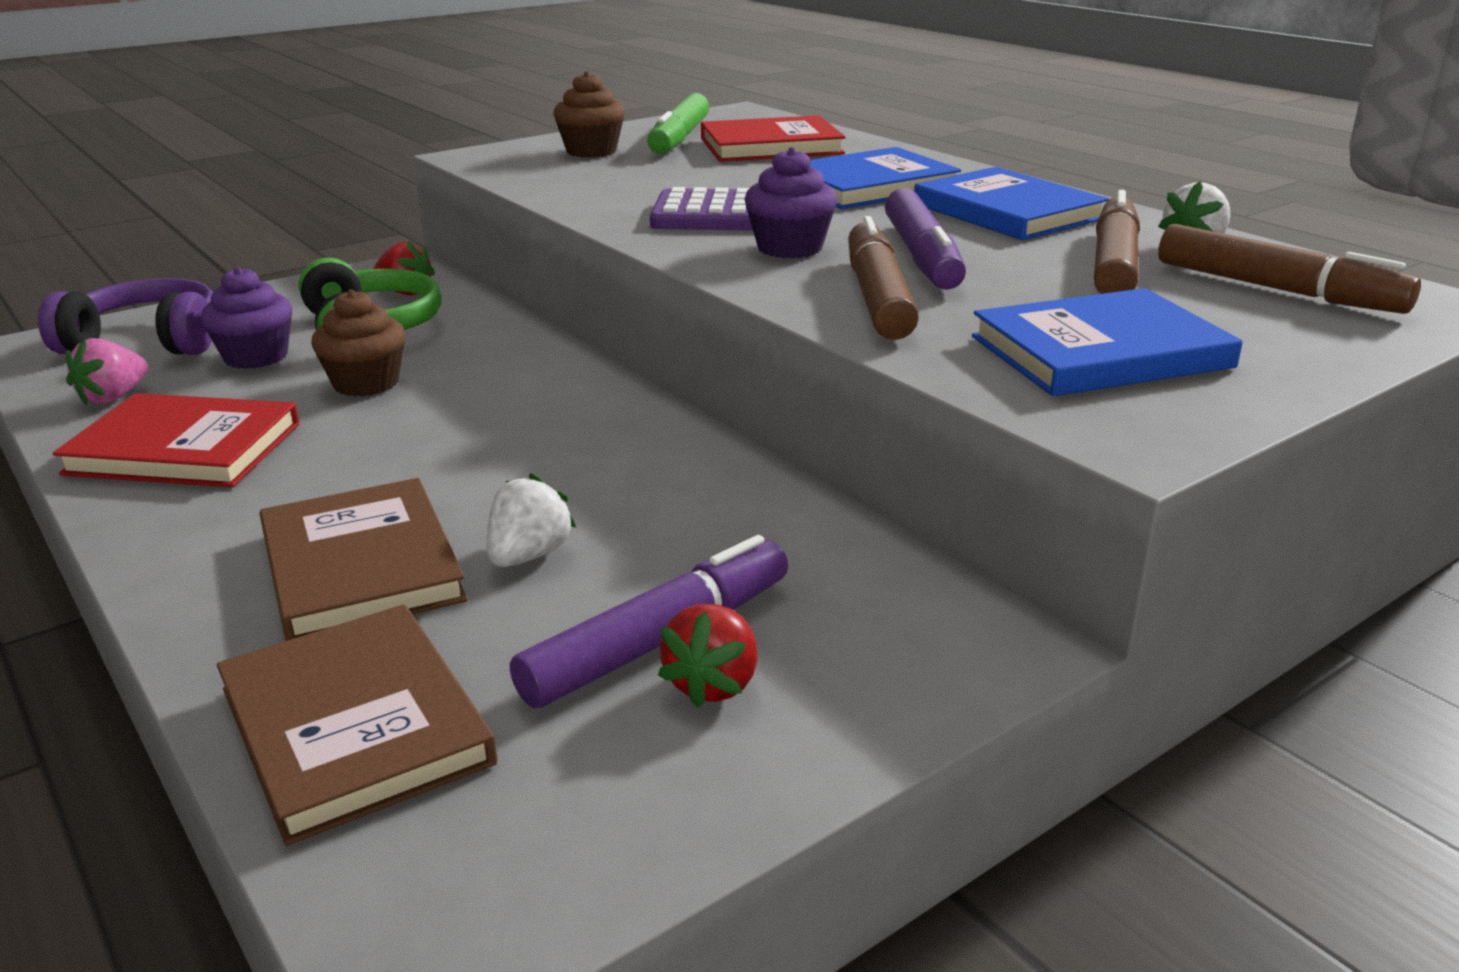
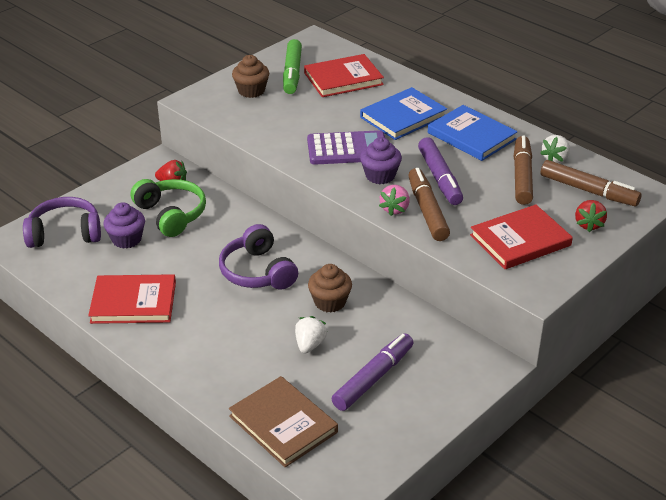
camera: 10 degrees left, 10 degrees up
pink strawberry [66,338,148,406] -> pink strawberry moved to [379,185,410,216]
brown book [260,478,467,641] -> none
brown cupcake [311,289,406,397] -> brown cupcake moved to [308,264,352,313]
red strawberry [658,604,758,708] -> red strawberry moved to [575,200,607,232]
blue book [972,288,1243,396] -> red book [470,204,573,269]
none -> purple headphones [219,224,298,290]

